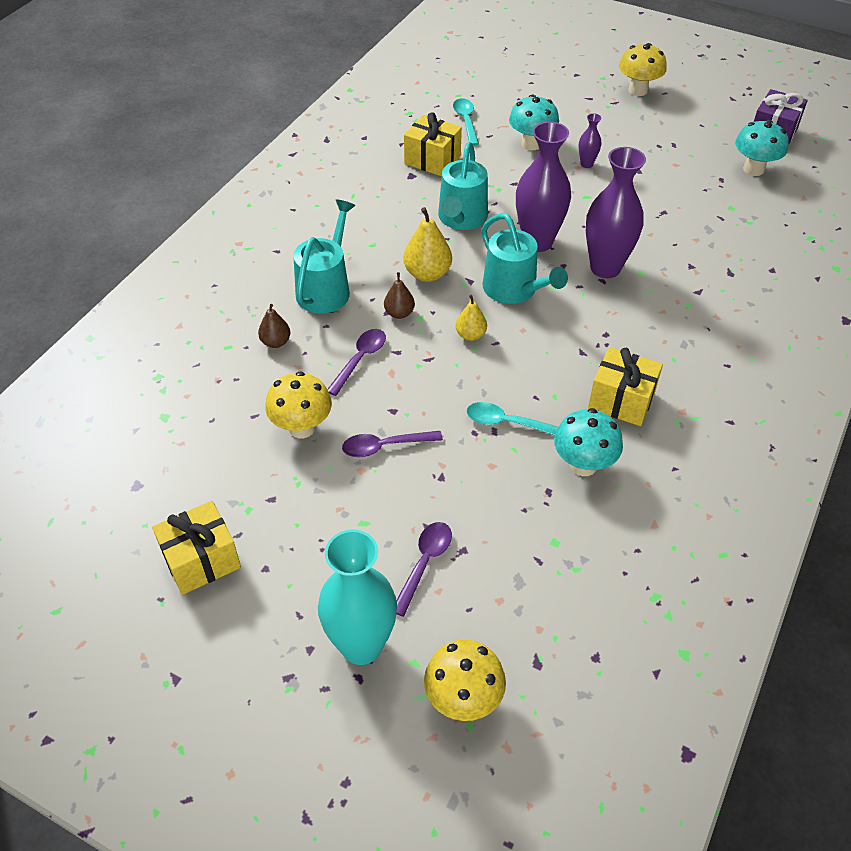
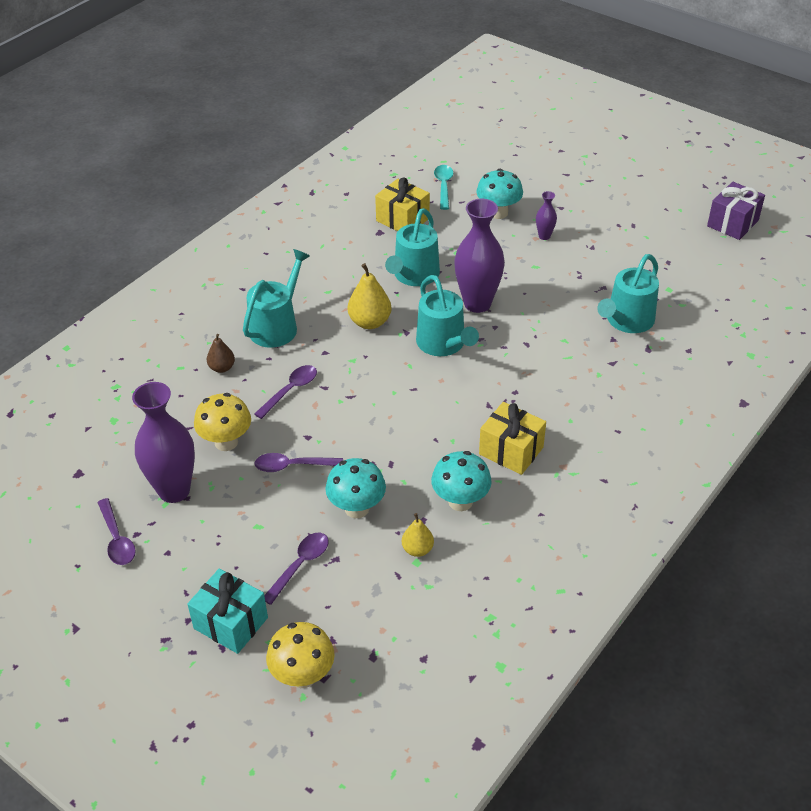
camera: 10 degrees right, 5 degrees down
yellow gift [152,501,241,595] -> purple spoon [97,498,136,565]
turquoise vase [318,529,397,665] -> turquoise gift [187,569,268,654]
brown pear [384,272,415,319] -> none
yellow pear [456,295,487,341] -> yellow pear moved to [402,513,434,557]
turquoise spoon [467,402,558,436] -> none
purple vase [586,147,646,278] -> purple vase moved to [132,382,195,503]
yellow mushroom [619,43,667,96] -> none
turquoise mushroom [735,120,789,176] -> turquoise mushroom moved to [325,458,386,518]
none -> turquoise watering can [597,254,659,333]

